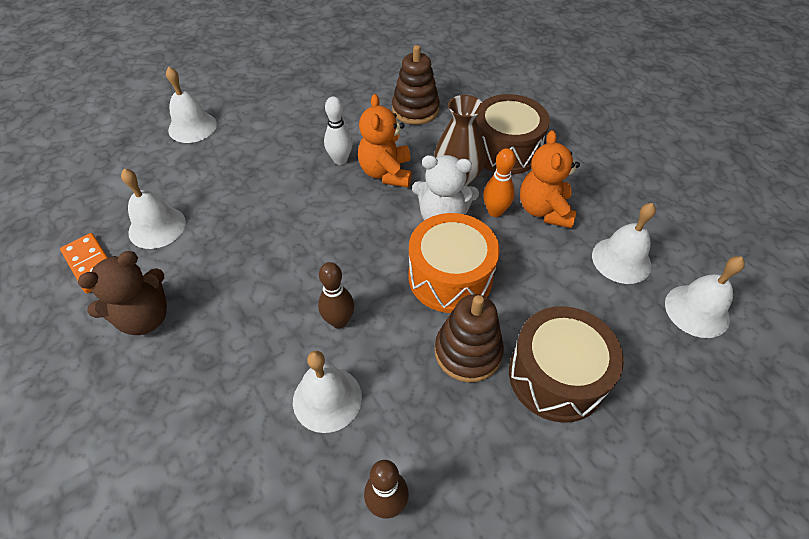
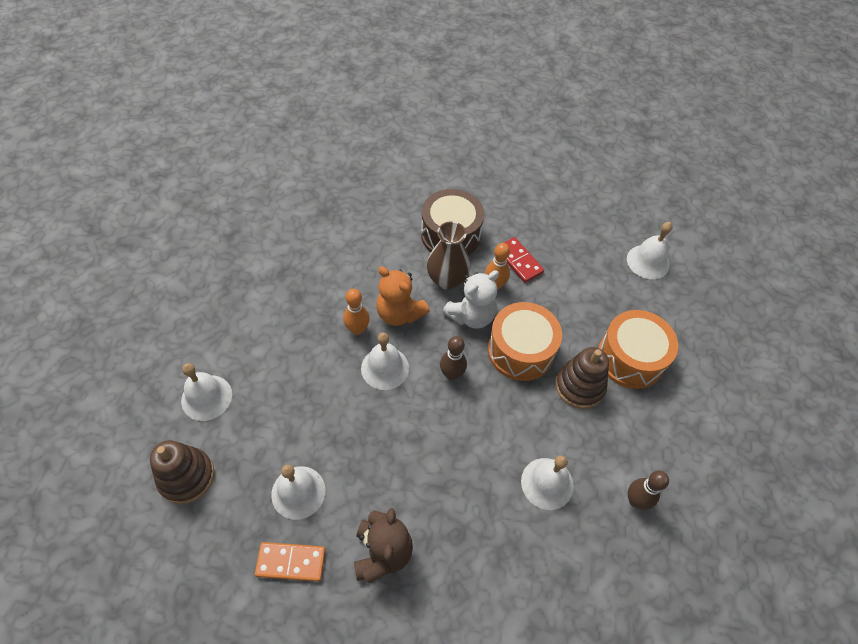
camera: 50 degrees left, 5 degrees up
brown bowling pin [318,262,354,328] -> brown bowling pin moved to [440,336,467,380]
white bowling pin [324,97,353,165] -> orange bowling pin [343,289,370,335]
brown stacking toy [392,45,440,125] -> brown stacking toy moved to [150,440,214,504]
brown drum [509,306,624,423] -> orange drum [598,310,678,389]
orange teddy bear [520,130,580,228] -> red domino [504,237,544,283]
white bell [592,203,656,284] -> white bell moved to [361,333,409,390]

